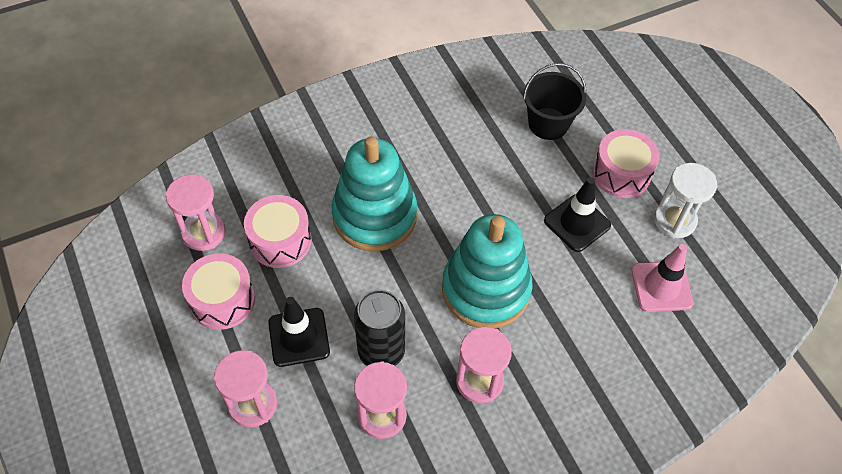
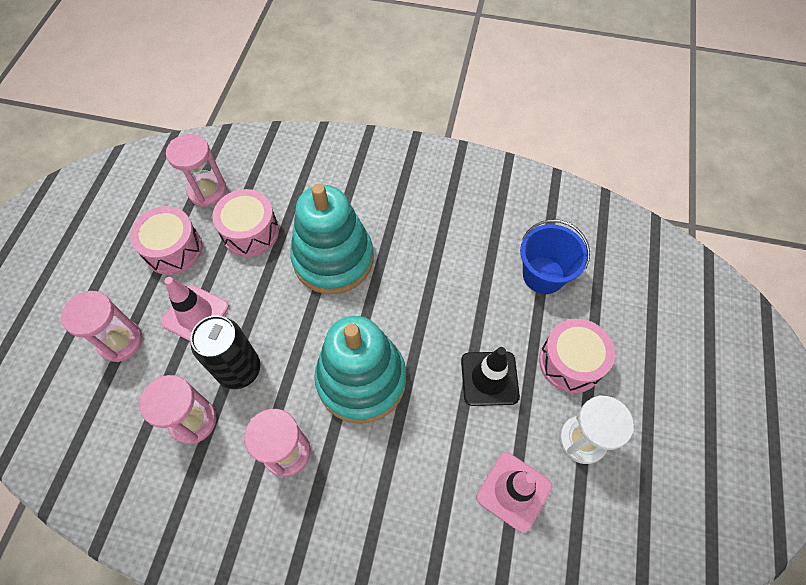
camera: 40 degrees right, 5 degrees up
black traffic cone [268,297,330,367] -> pink traffic cone [161,277,229,342]
black bucket [523,63,586,140] -> blue bucket [520,219,590,294]

